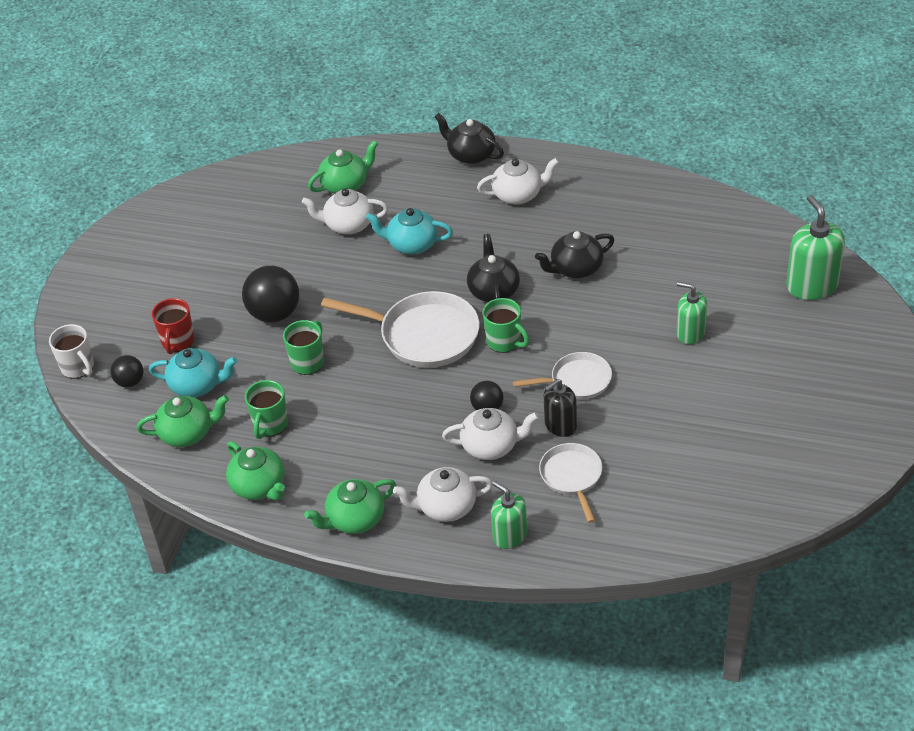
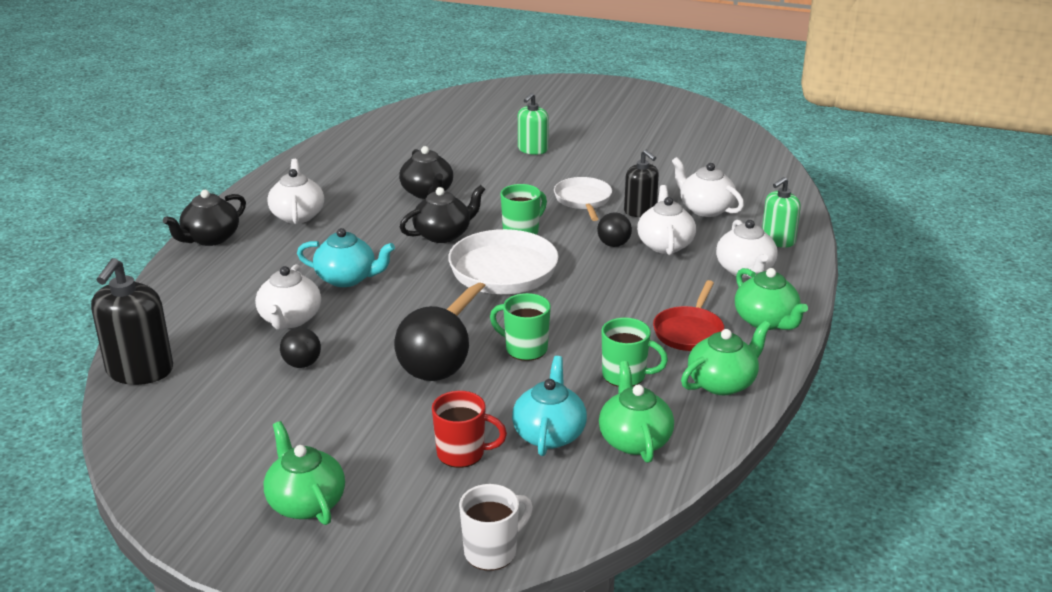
camera: 90 degrees left, 15 degrees down
black ball [111,355,143,387] -> black ball moved to [280,328,321,368]
green teapot [308,140,378,194] -> green teapot moved to [264,421,345,525]
turquoise teapot [366,208,453,254] -> turquoise teapot turned 90 degrees counterclockwise [297,228,395,287]
black teapot [467,234,520,302] -> black teapot turned 150 degrees clockwise [400,185,485,243]
white pan [539,443,602,523] -> white teapot [672,157,744,217]
green soap dispenser [786,195,845,300] -> none
none -> black soap dispenser [91,258,173,385]
none -> red pan [653,280,724,351]

